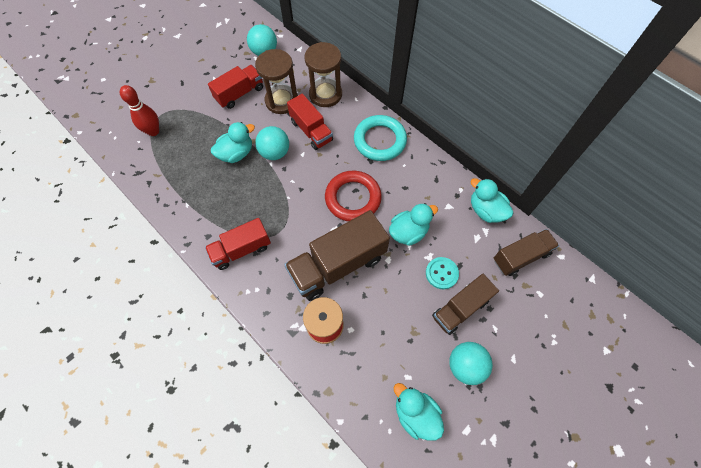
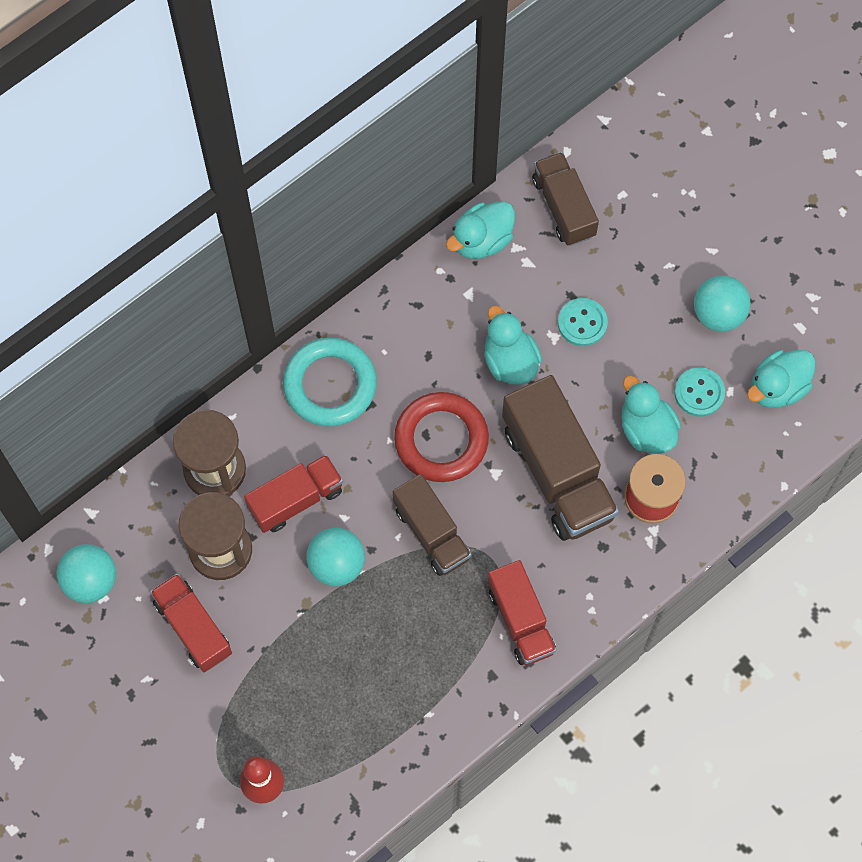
camera: 85 degrees left, 5 degrees up
turquoise duck [211,122,255,163] -> turquoise duck moved to [621,375,681,454]
brown truck [432,274,499,335] -> brown truck moved to [393,474,472,576]
none -> turquoise button [674,367,725,417]

